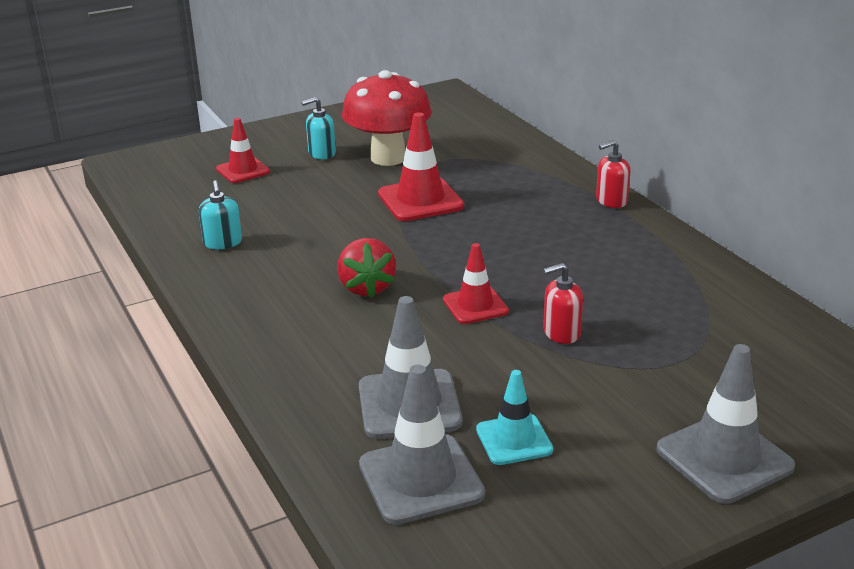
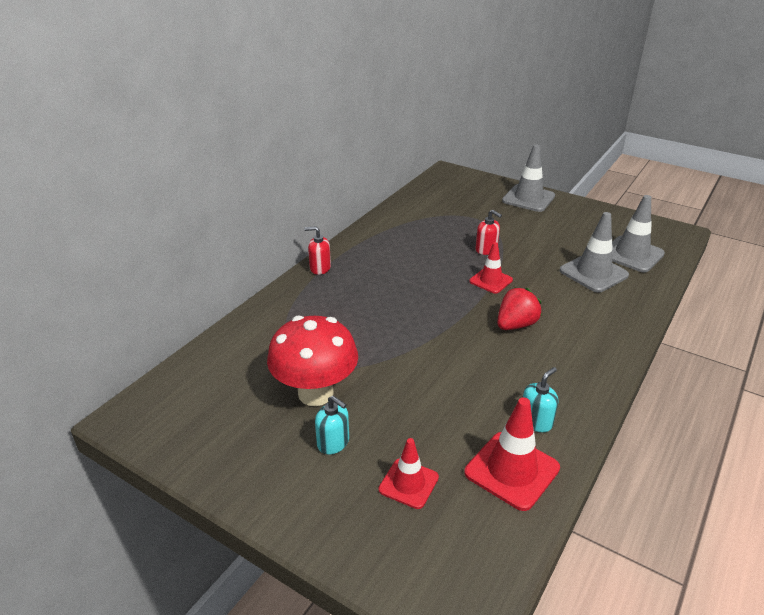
camera: 120 degrees left, 5 degrees up
red traffic cone [378,112,464,221] -> red traffic cone moved to [465,397,560,511]
turquoise traffic cone [476,370,553,465] -> none
red soap dispenser [596,140,630,208] -> red soap dispenser turned 150 degrees clockwise [304,226,331,275]

